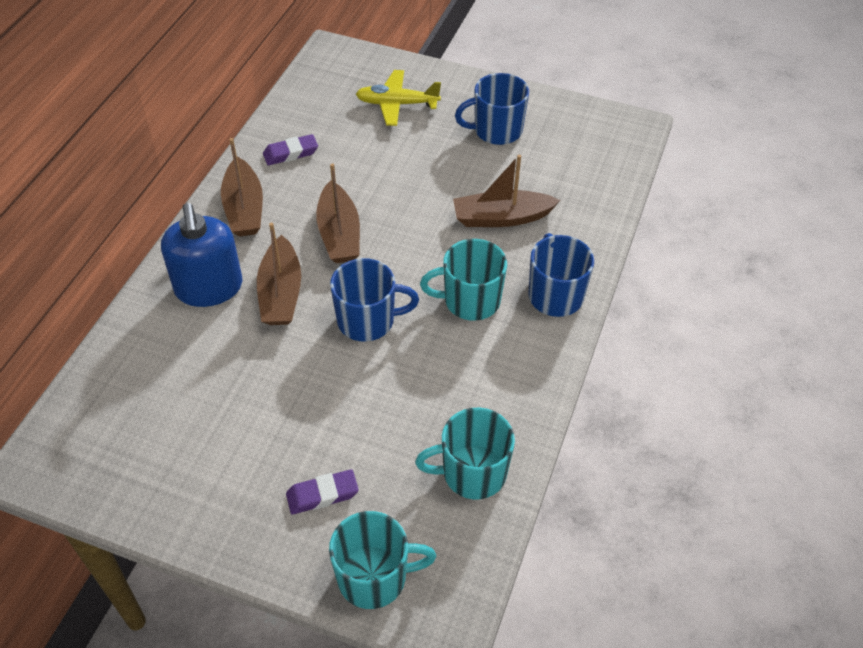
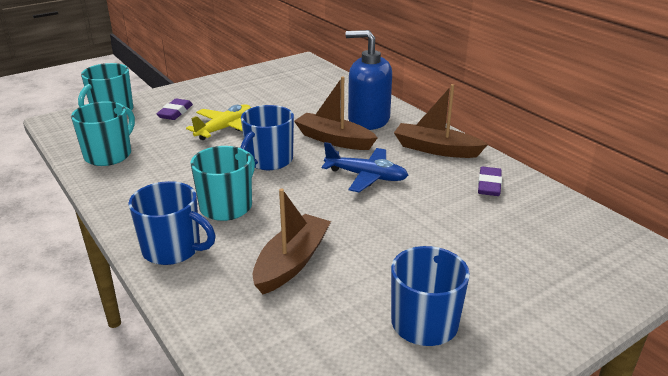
camera: 125 degrees right, 20 degrees down
brown boat [316,163,360,263] -> blue plane [322,142,408,192]
yellow plane [356,70,441,126] -> yellow plane moved to [186,104,251,140]

